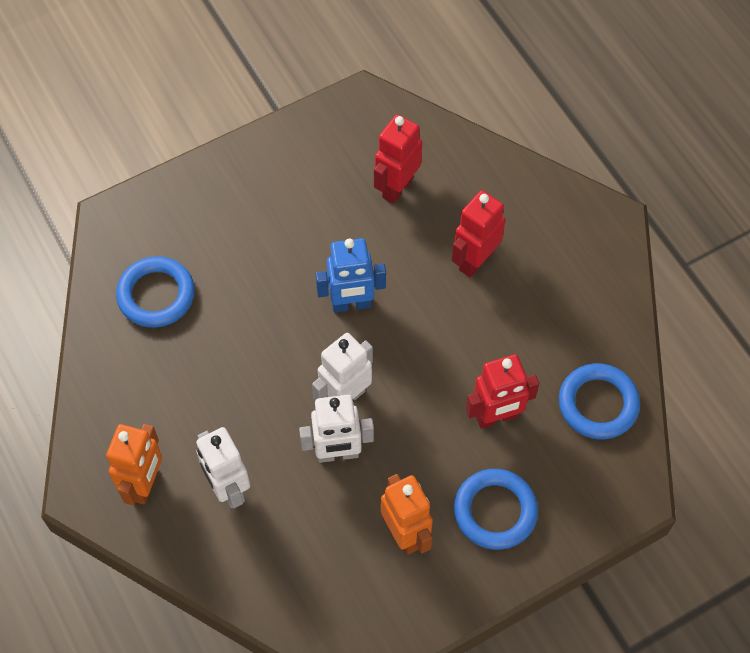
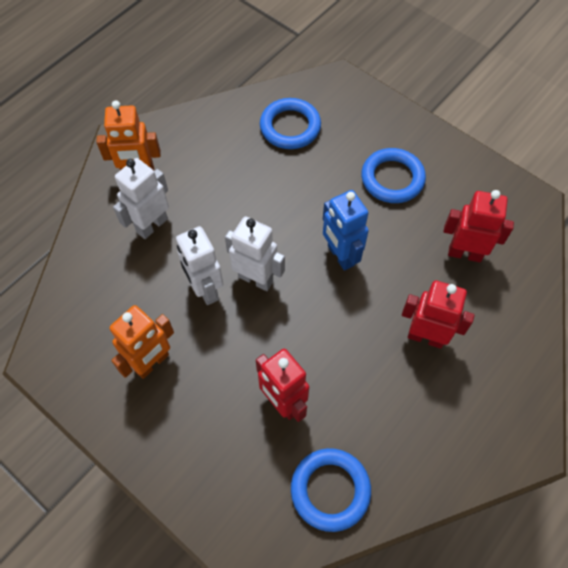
camera: 70 degrees right, 0 degrees up
blue ring [454,469,538,550] -> blue ring moved to [361,148,426,203]

